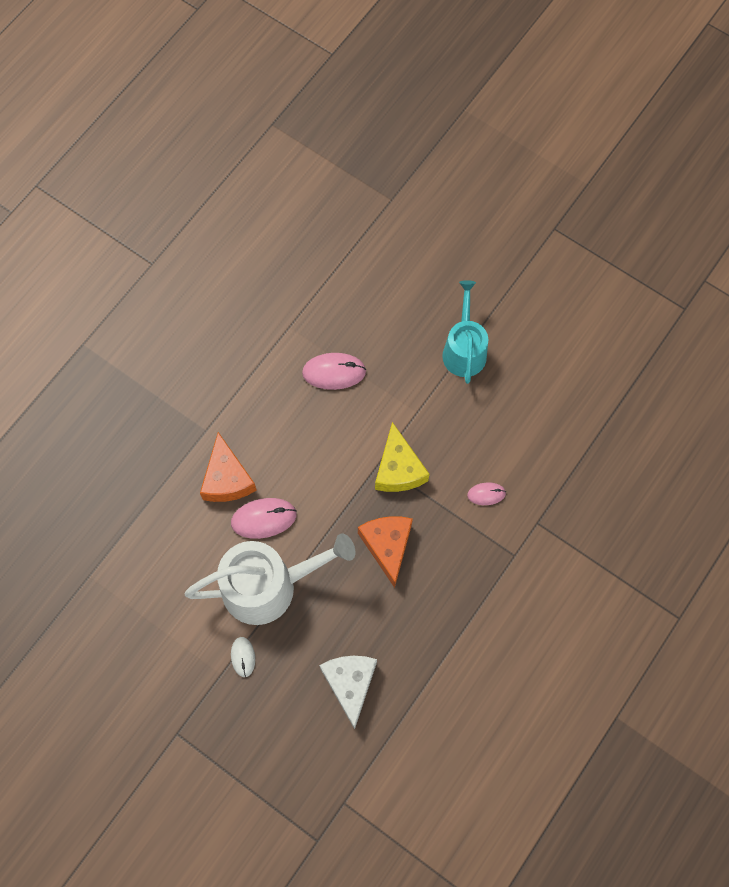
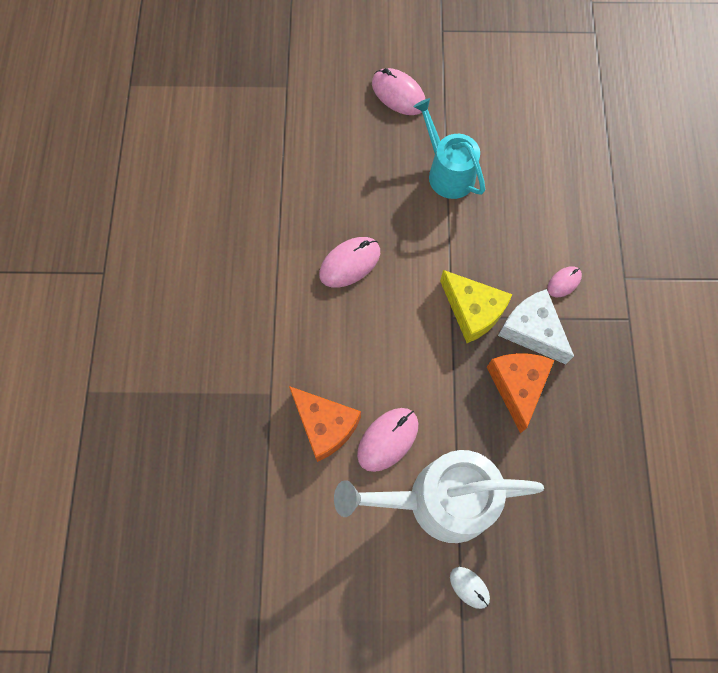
camera: 35 degrees left, 0 degrees up
white watering can [184,533,355,625] -> white watering can turned 135 degrees counterclockwise [334,450,544,543]
white cheese [319,656,377,729] -> white cheese moved to [498,289,574,364]
orange cheese [358,516,413,588] -> orange cheese turned 45 degrees clockwise [487,353,554,433]
none -> pink mouse [372,68,425,115]

